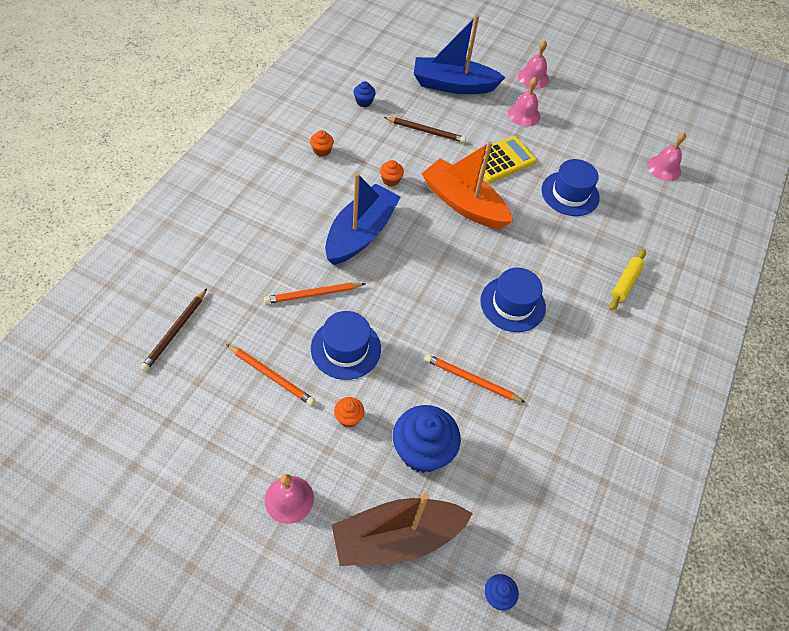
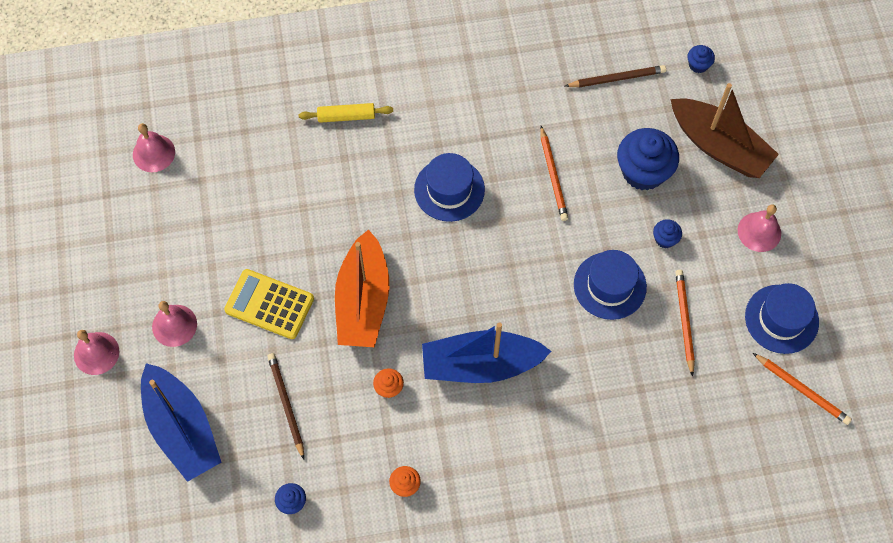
camera: 120 degrees left, 10 degrees up
brown pencil [140,288,207,372] -> brown pencil moved to [565,65,666,87]
orange pencil [264,282,365,304] -> orange pencil moved to [753,353,852,425]
orange cupcake [334,397,364,427] -> blue cupcake [653,219,682,248]
blue hat [541,159,600,216] -> blue hat moved to [745,283,819,354]

